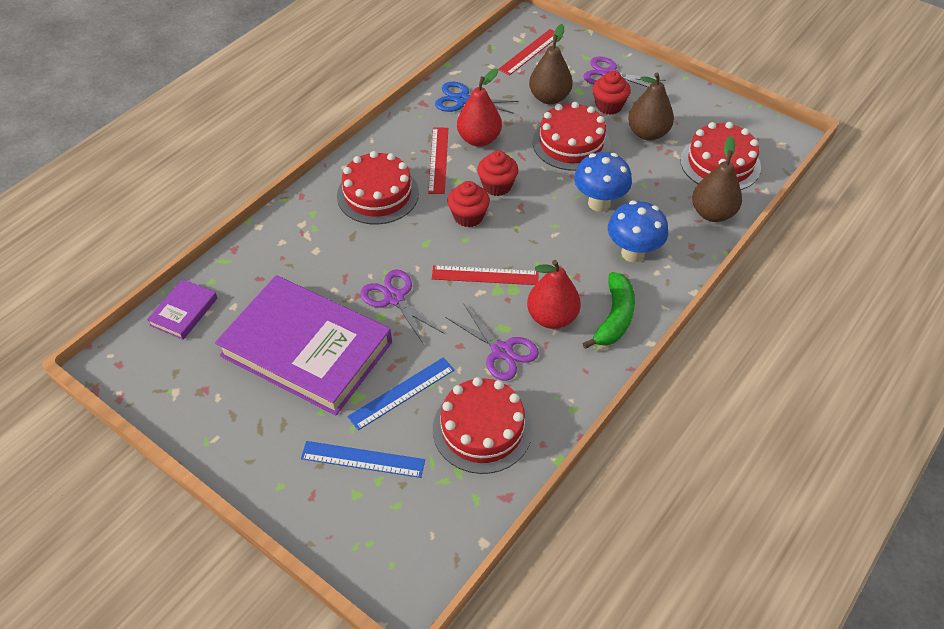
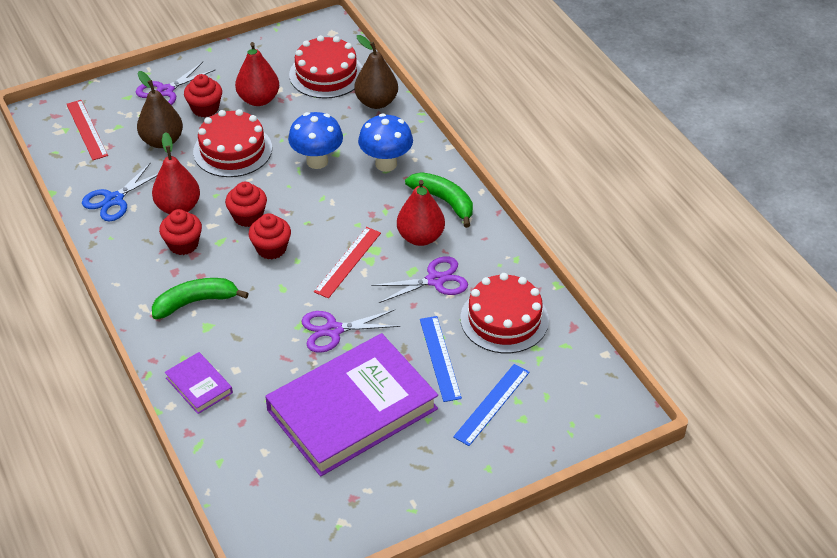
camera: 65 degrees left, 5 degrees down
purple book [147,279,217,340] -> purple book moved to [165,352,233,414]
red cake [337,151,419,224] -> green banana [152,278,249,319]
red ruler [428,127,448,194] -> red cupcake [159,209,202,255]
brown pear [628,73,674,141] -> red pear [235,42,279,106]

